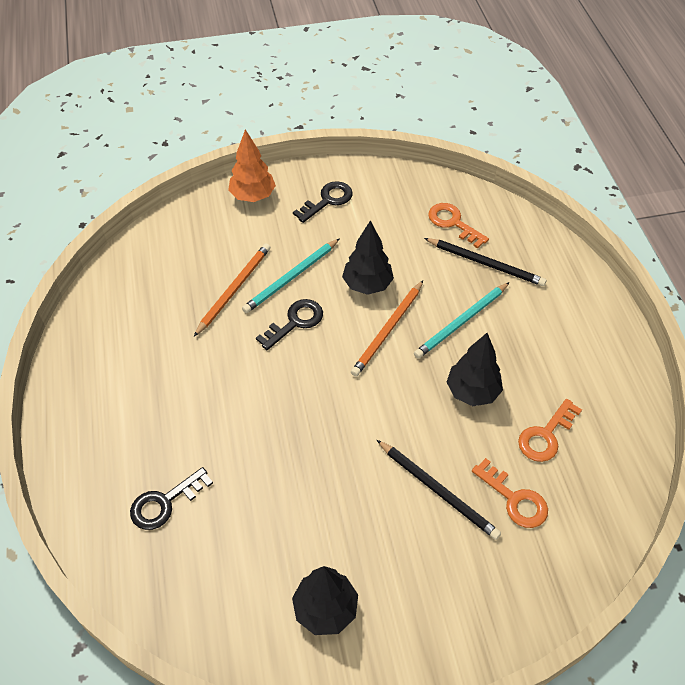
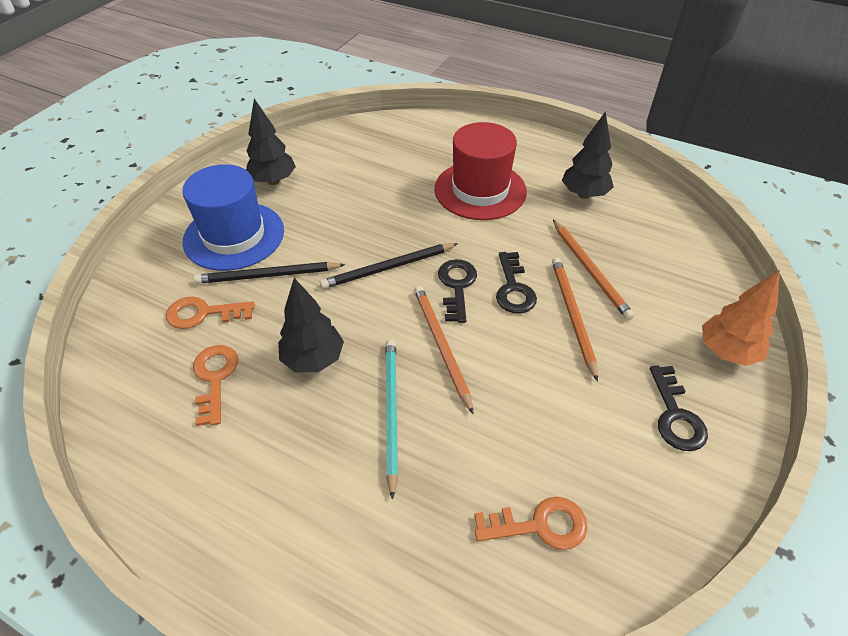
camera: 130 degrees right, 5 degrees down
black key [130,467,213,530] -> black key moved to [438,259,477,323]
turquoise pencil [242,238,340,313] -> orange pencil [552,258,598,382]
black tree [342,220,394,295] -> black tree moved to [562,111,614,199]
black pencil [424,238,547,286] -> black pencil moved to [320,243,458,289]
none -> blue hat [182,164,284,271]
none -> red hat [434,122,527,220]

